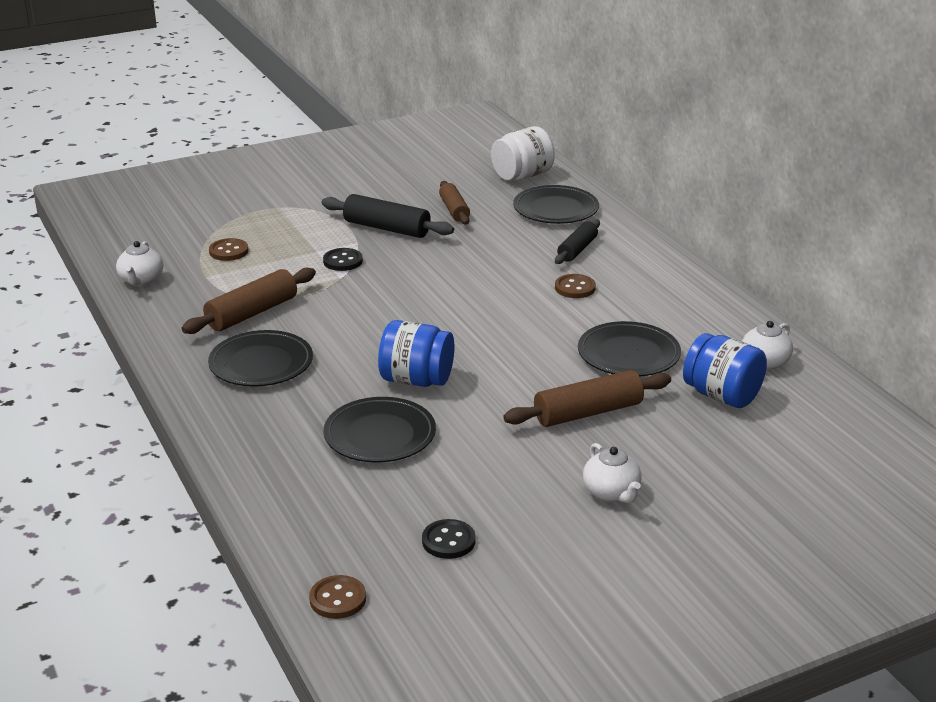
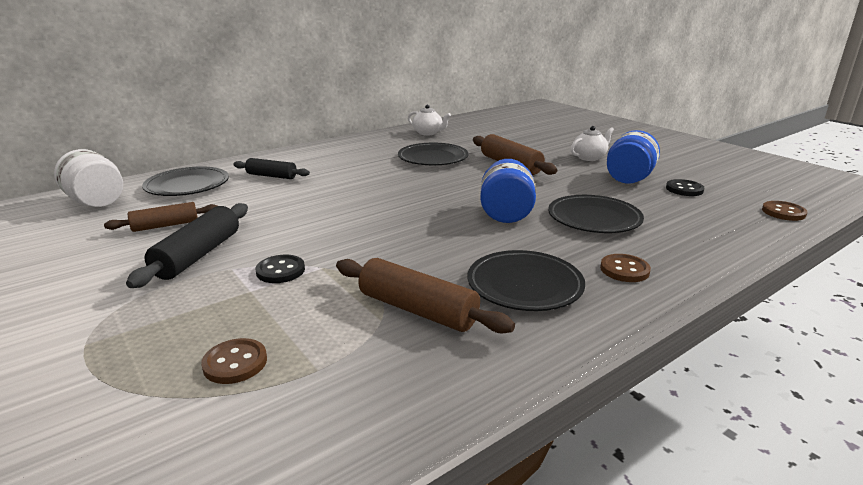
camera: 100 degrees left, 5 degrees down
white teapot [116,241,163,286] -> none
brown button [555,274,596,298] -> brown button moved to [600,254,651,282]
blue jar [683,333,767,408] -> blue jar moved to [607,130,660,184]

